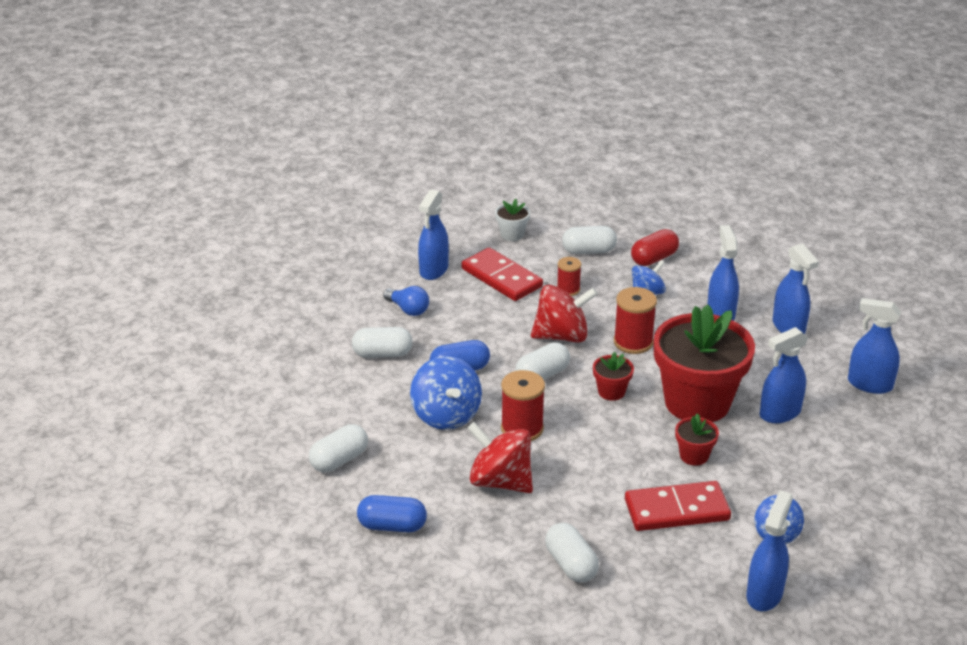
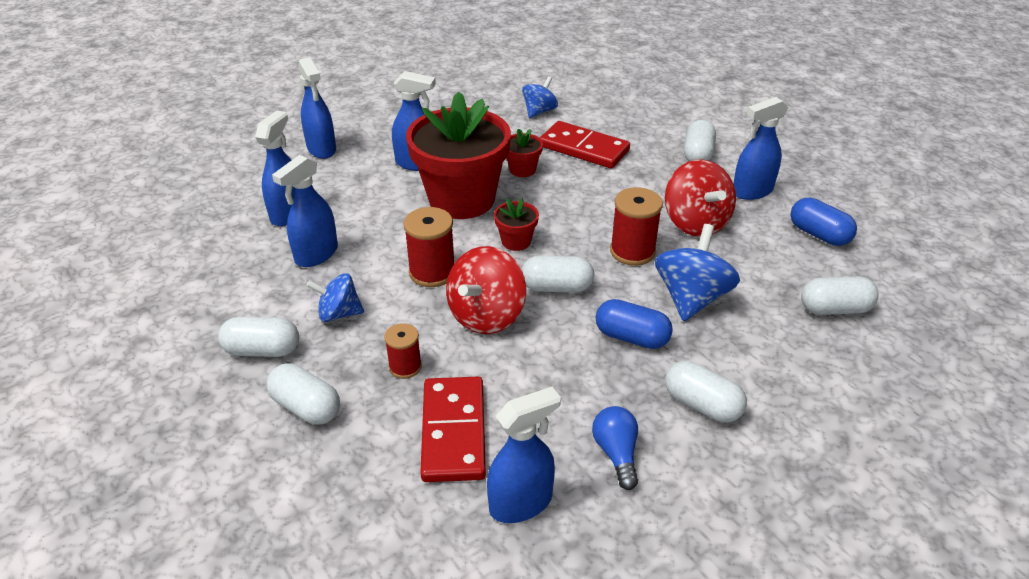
camera: 140 degrees left, 5 degrees up
white flower pot [495,199,530,241] -> none
red spinning top [531,285,598,343] -> red spinning top turned 90 degrees counterclockwise [446,246,526,334]
red capsule [631,229,679,266] -> white capsule [218,317,299,357]
blue spray bottle [746,490,793,611] -> blue spray bottle moved to [733,97,788,200]

